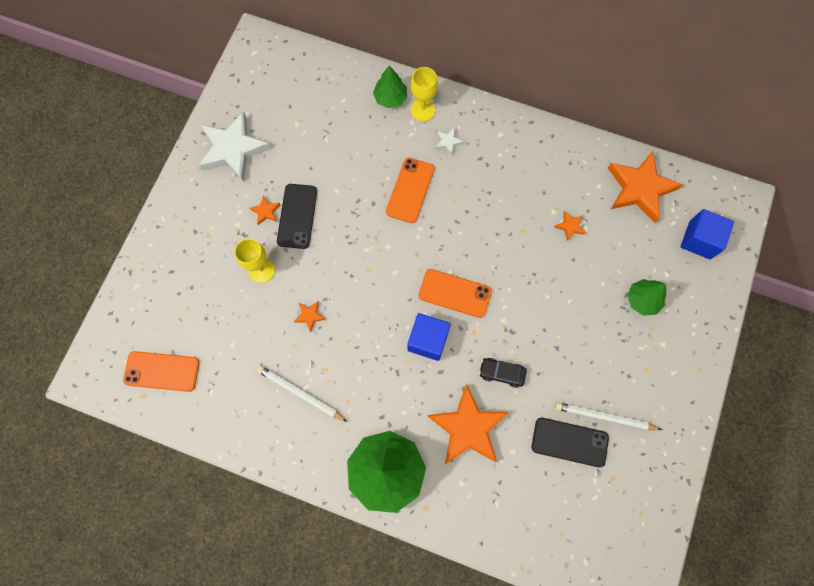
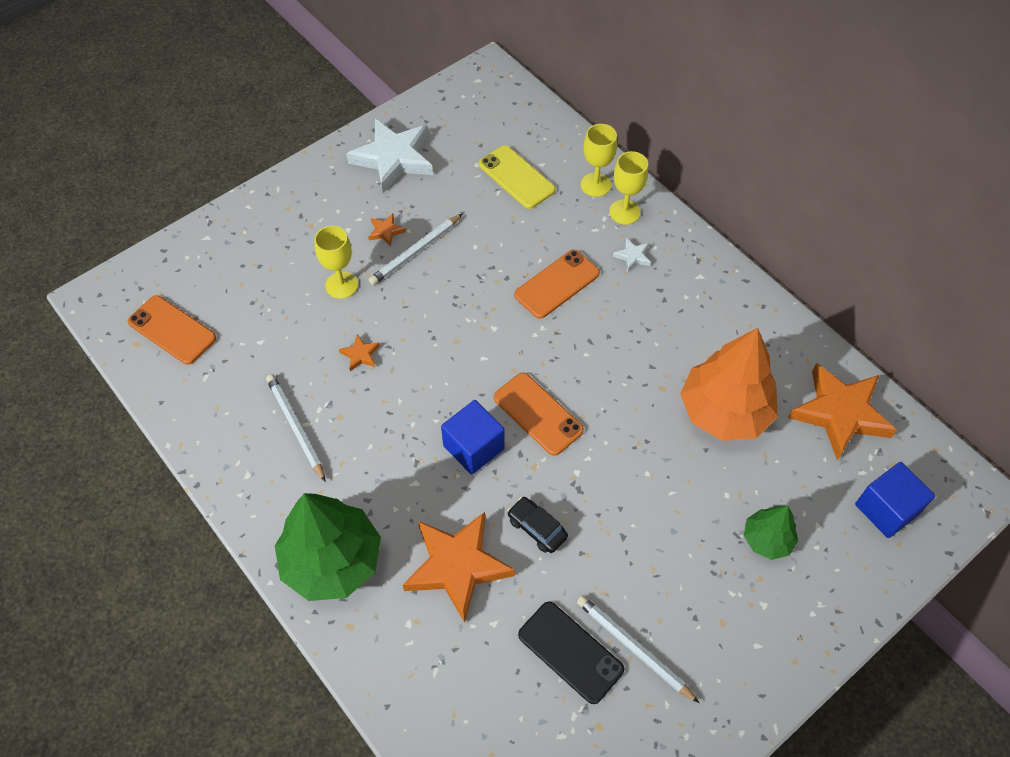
camera: 30 degrees right, 15 degrees down
black phone [277,184,317,249] -> white pencil [369,214,462,285]
green tree [373,66,407,108] -> yellow goblet [581,124,617,197]
orange star [555,211,585,241] -> orange tree [680,328,778,441]
none -> yellow phone [479,145,555,209]

